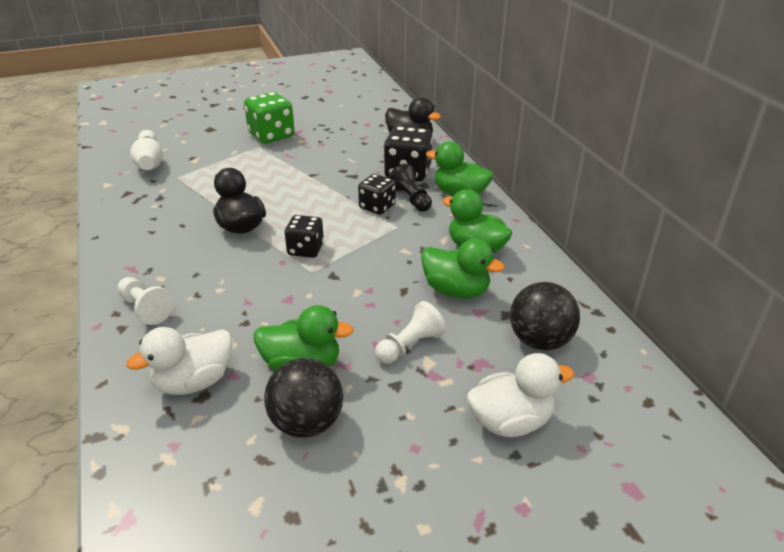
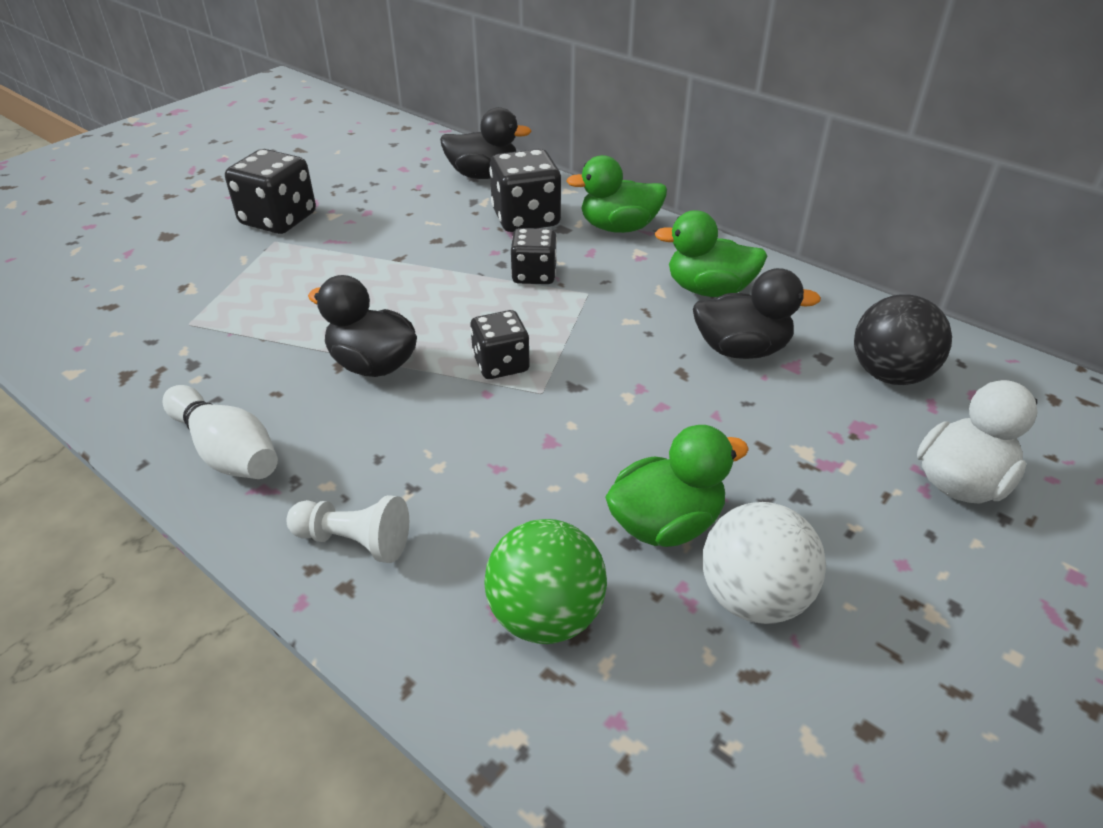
camera: 30 degrees left, 5 degrees up
white duck [126,327,233,395] -> green ball [484,519,607,644]
white bowling pin [130,130,163,170] -> white bowling pin moved to [162,385,278,479]
green dice [244,92,295,144] -> black dice [225,149,316,234]
black ball [264,358,343,438] -> white ball [702,502,826,624]
white pawn [375,301,446,364] -> none
black pawn [388,164,432,212] -> none
green duck [421,239,505,299] -> black duck [693,268,821,359]

